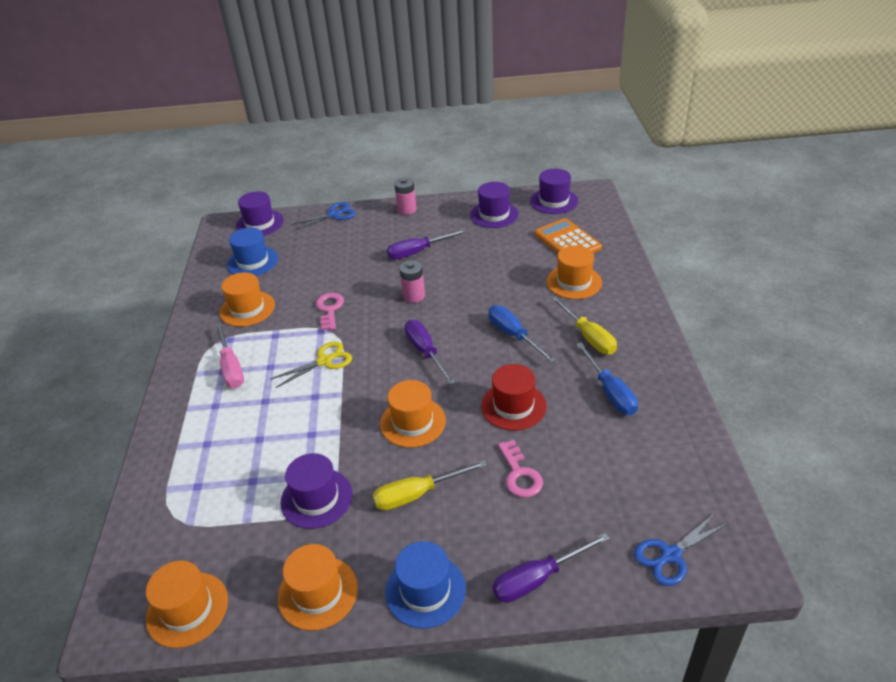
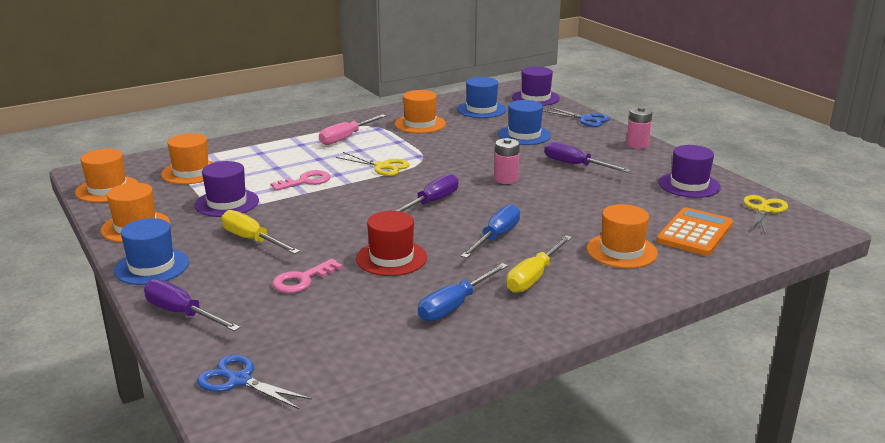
camera: 60 degrees right, 15 degrees down
pink key [316,293,344,330] -> pink key moved to [270,170,330,191]
orange hat [380,380,446,448] -> orange hat moved to [161,133,215,184]
purple hat [530,169,578,214] -> yellow scissors [743,195,788,234]
none -> blue hat [498,100,551,145]

